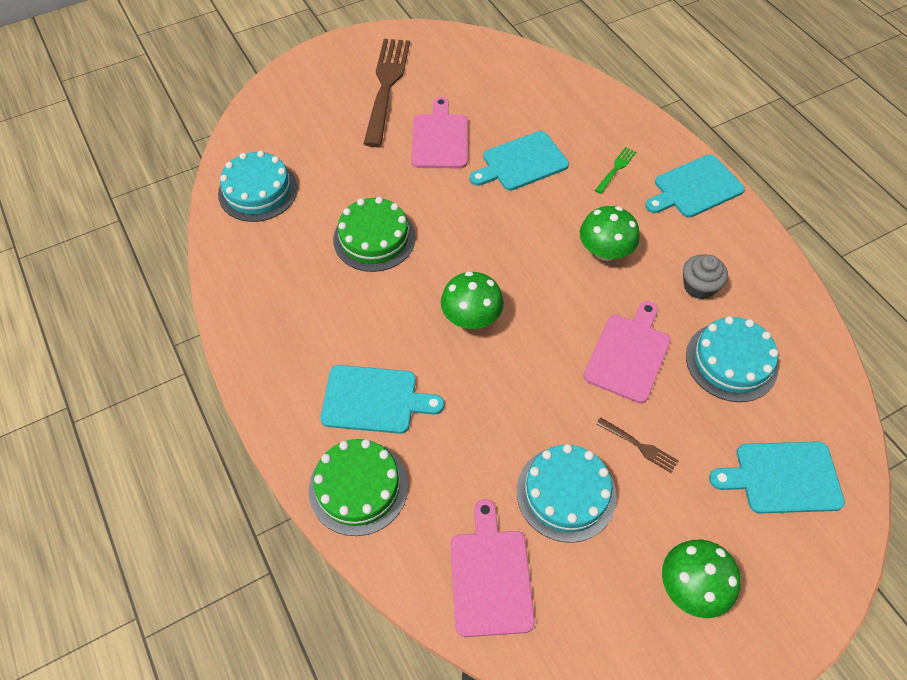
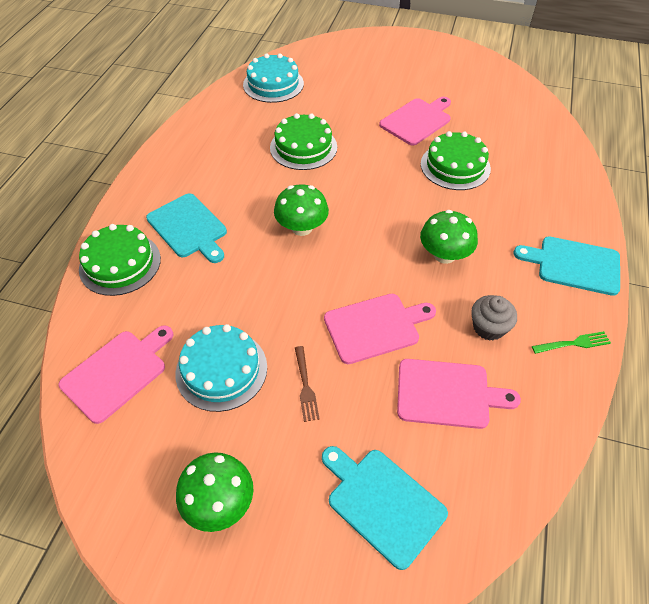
camera: 45 degrees right, 5 degrees down
brown fork [364,39,410,147] -> none
turquoise cutting board [469,131,569,191] -> green cake [421,131,491,190]
green fork [595,147,636,194] -> green fork moved to [532,331,611,354]
turquoise cake [686,316,778,402] -> pink cutting board [397,359,521,429]

